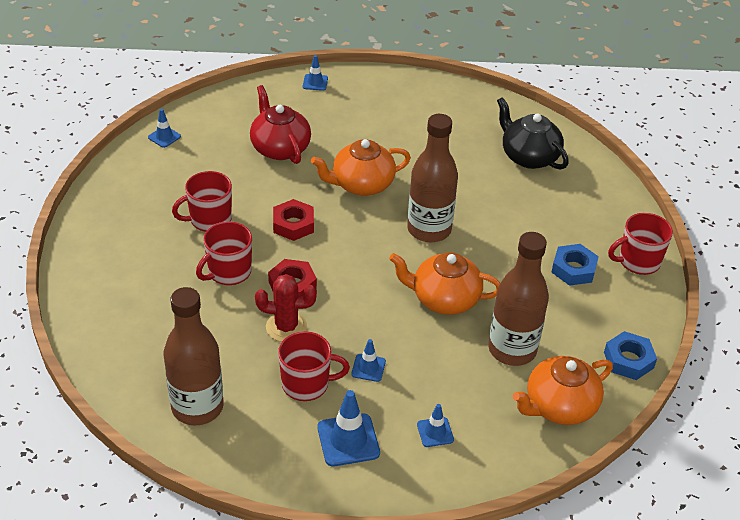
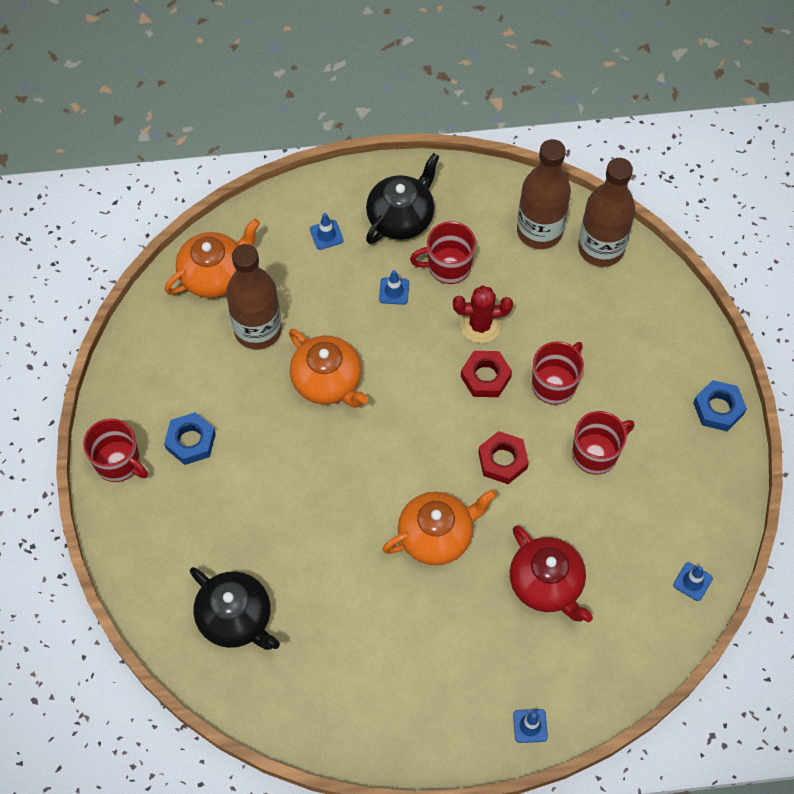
camera: 175 degrees right, 20 degrees up
blue traffic cone [317,390,380,466] -> black teapot [366,153,439,244]
orange teapot [389,252,500,315] -> orange teapot turned 45 degrees clockwise [289,329,369,408]
brown bottle [407,114,458,242] -> brown bottle moved to [578,158,635,267]
blue nut [604,331,657,380] -> blue nut moved to [693,380,747,431]
red mug [608,213,673,275] -> red mug turned 60 degrees clockwise [83,419,148,482]

